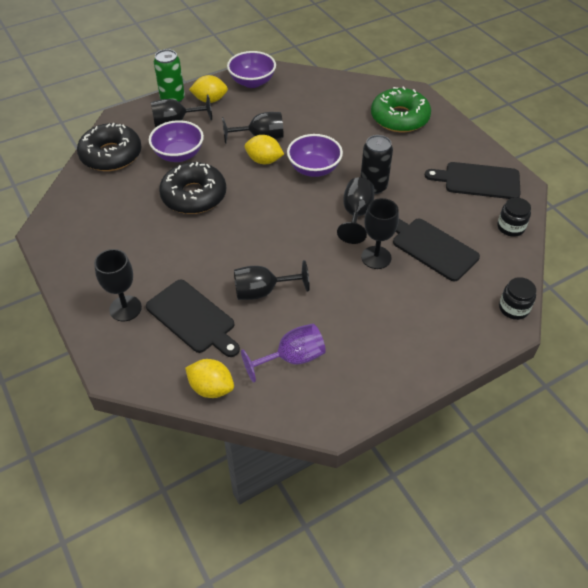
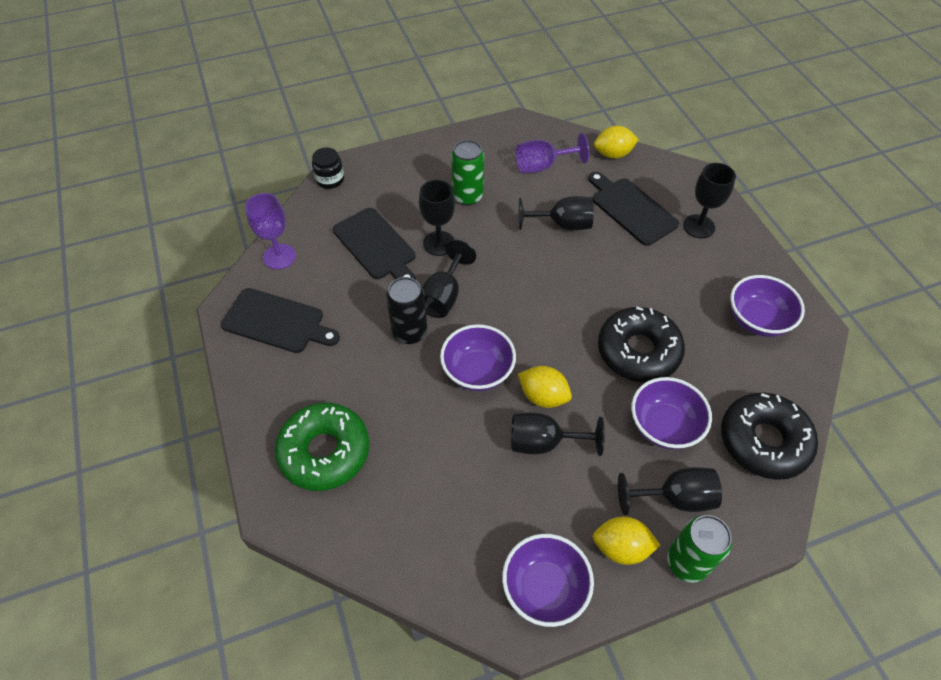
camera: 170 degrees left, 5 degrees up
yellow lemon [185,359,234,398] -> yellow lemon turned 45 degrees counterclockwise [594,126,639,159]
black jar [497,198,531,237] -> purple goblet [245,193,296,269]
none -> green can [451,140,484,206]
none -> purple bowl [731,275,805,337]

